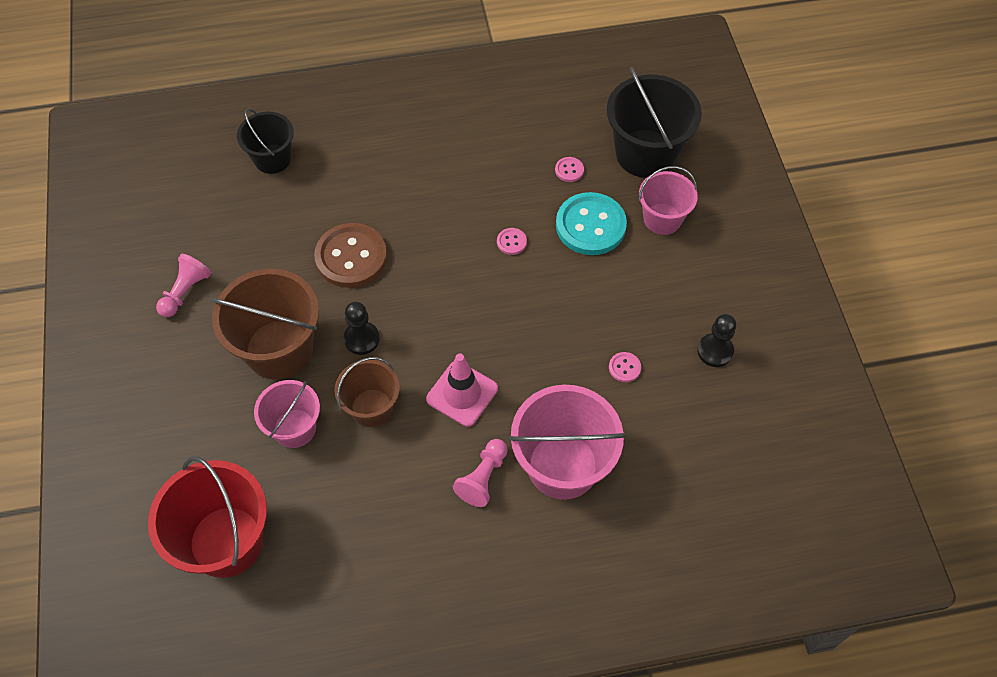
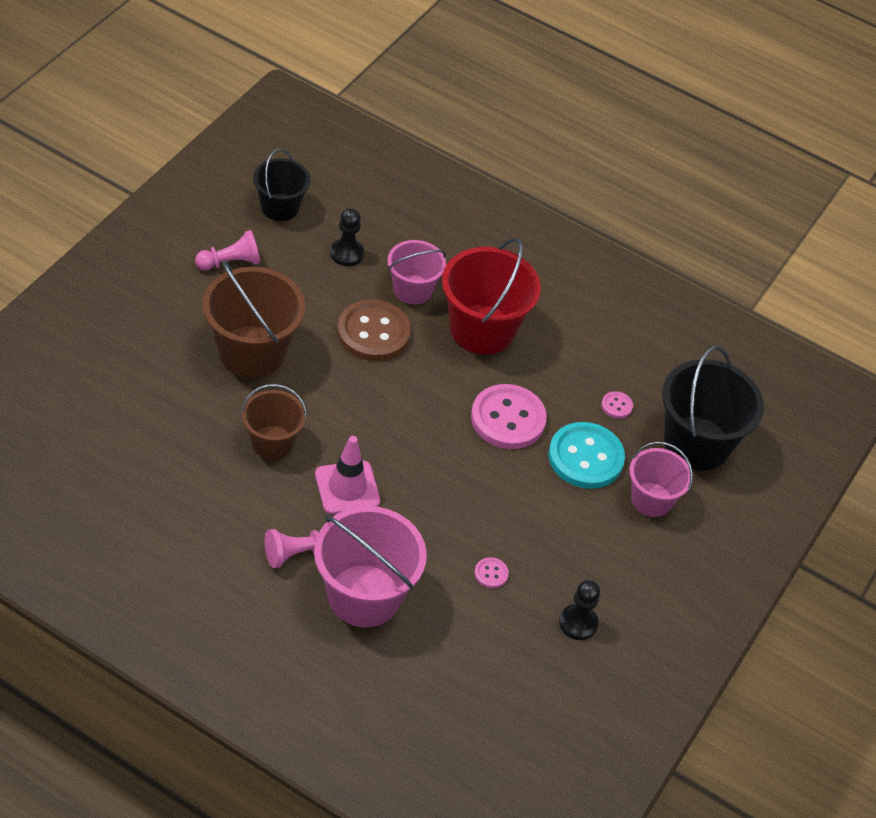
camera: 35 degrees right, 10 degrees down
red bucket [148,456,267,578] -> red bucket moved to [442,238,541,355]
black bucket [237,109,294,174] -> black bucket moved to [253,149,311,221]
pink bucket [254,380,320,448] -> pink bucket moved to [387,240,446,304]
black pawn [344,302,380,355] -> black pawn moved to [330,208,364,266]
pink button [497,228,527,255] -> pink button [471,384,547,449], size x2.36

